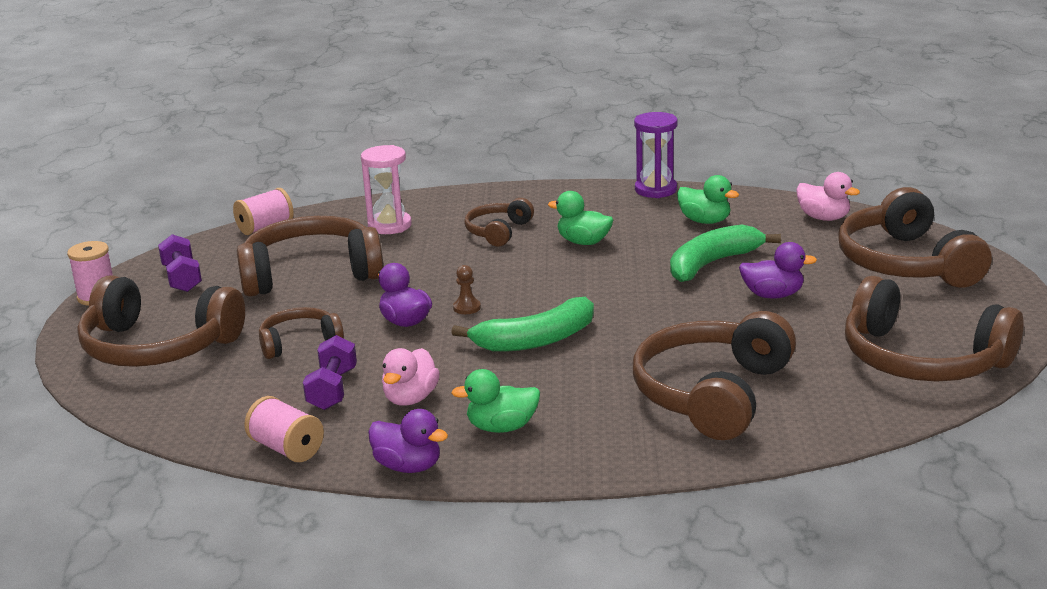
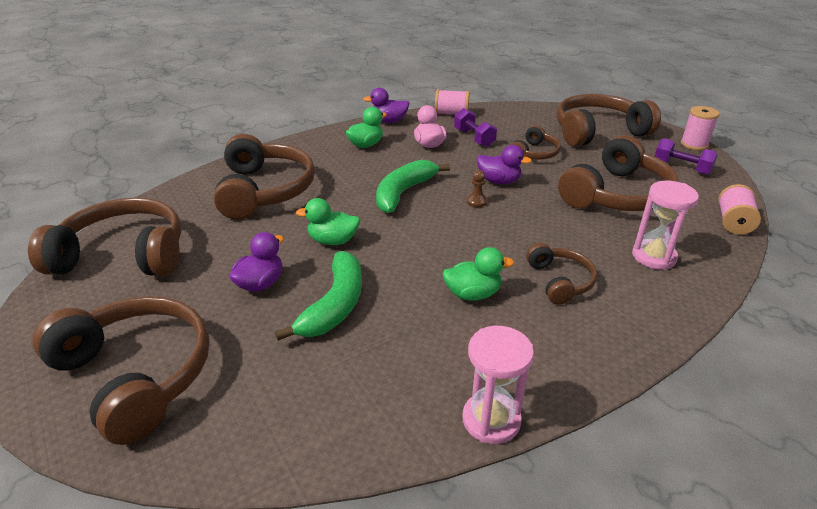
camera: 145 degrees right, 10 degrees up
purple hourglass [634,112,677,198] -> pink hourglass [463,326,534,444]
green duck [677,175,739,224] -> green duck moved to [296,198,360,245]
purple duck [739,242,817,299] -> purple duck turned 150 degrees clockwise [230,232,284,292]
pink duck [796,172,860,221] -> none

